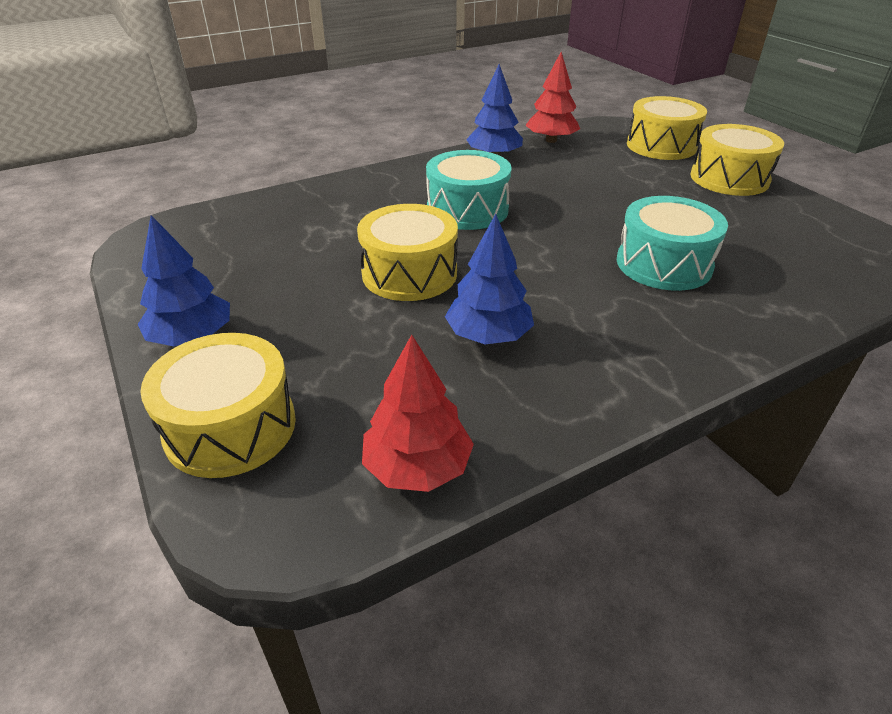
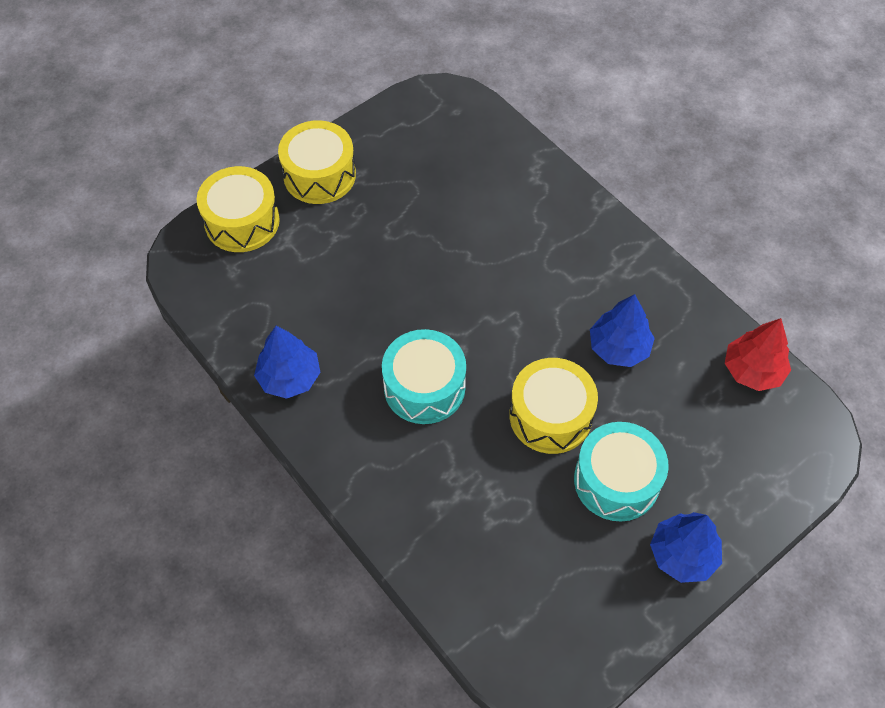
camera: 100 degrees left, 20 degrees up
yellow drum [140,333,296,478] -> none
red tree [525,52,580,143] -> none
turquoise drum [617,196,728,291] -> turquoise drum moved to [574,422,669,521]

